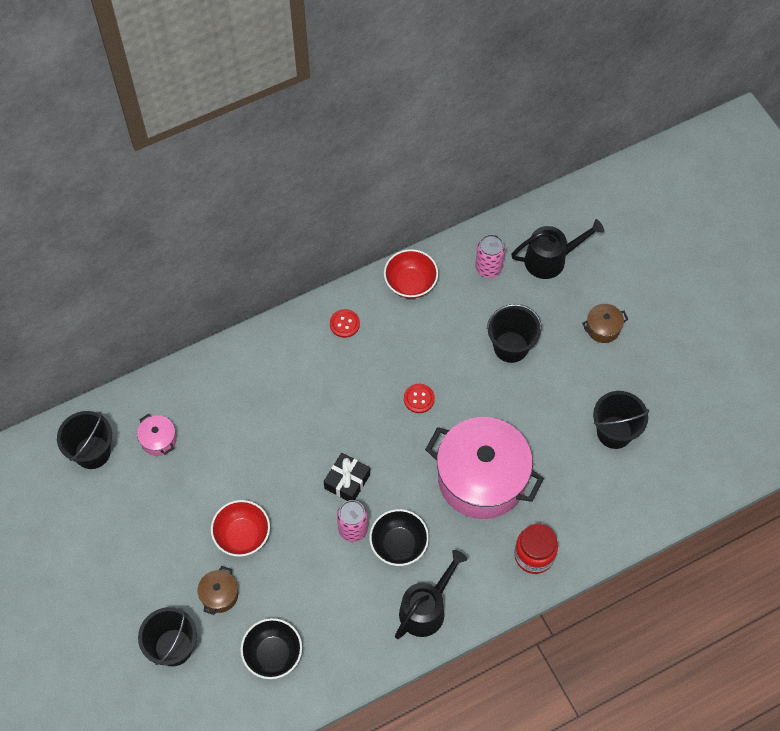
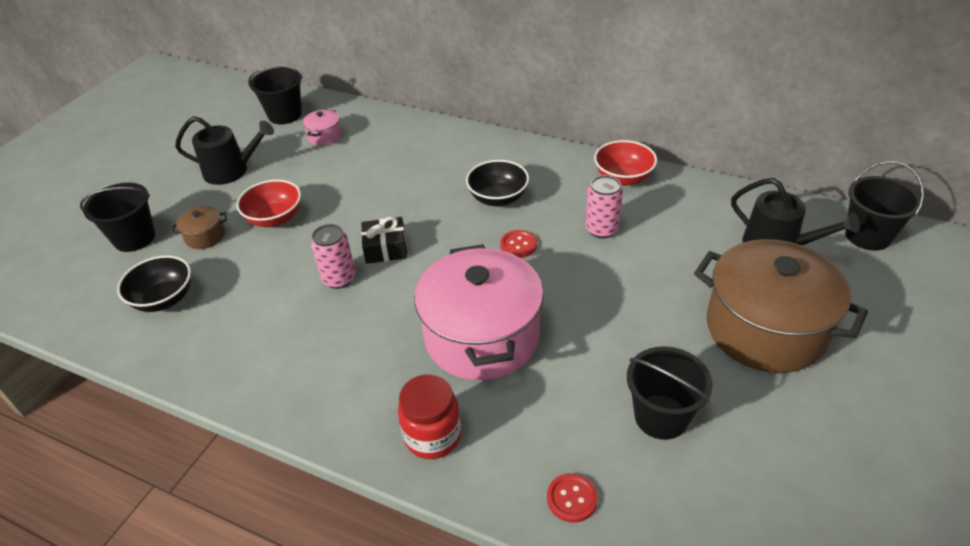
camera: 55 degrees right, 20 degrees down
red button [330,309,360,338] -> red button moved to [547,473,598,523]
black bowl [369,509,429,566] -> black bowl moved to [466,160,529,206]
black watering can [395,550,467,639] -> black watering can moved to [175,116,274,185]
pink can [475,234,505,278] -> pink can moved to [585,175,623,238]
black bucket [487,304,542,363] -> black bucket moved to [845,161,924,251]
brown pot [582,304,628,343] -> brown pot [694,239,868,373], size x2.45

